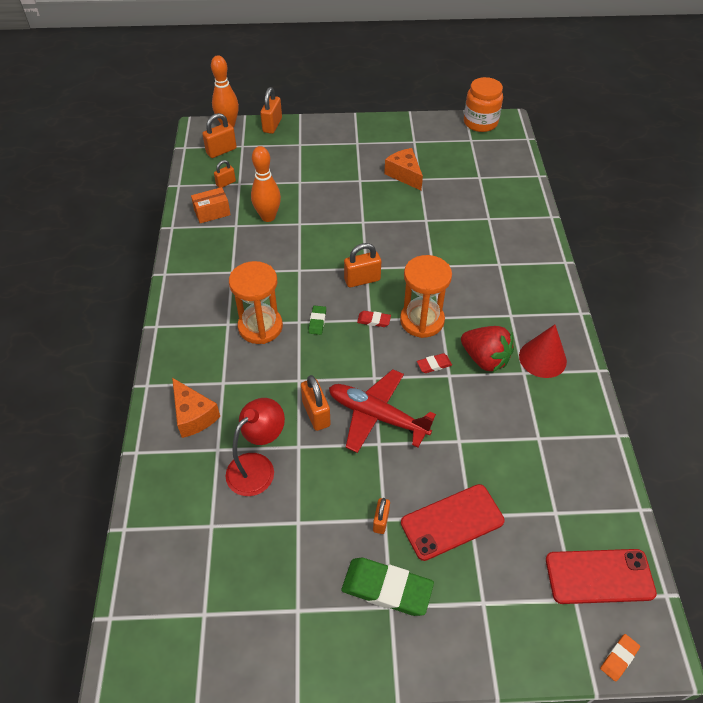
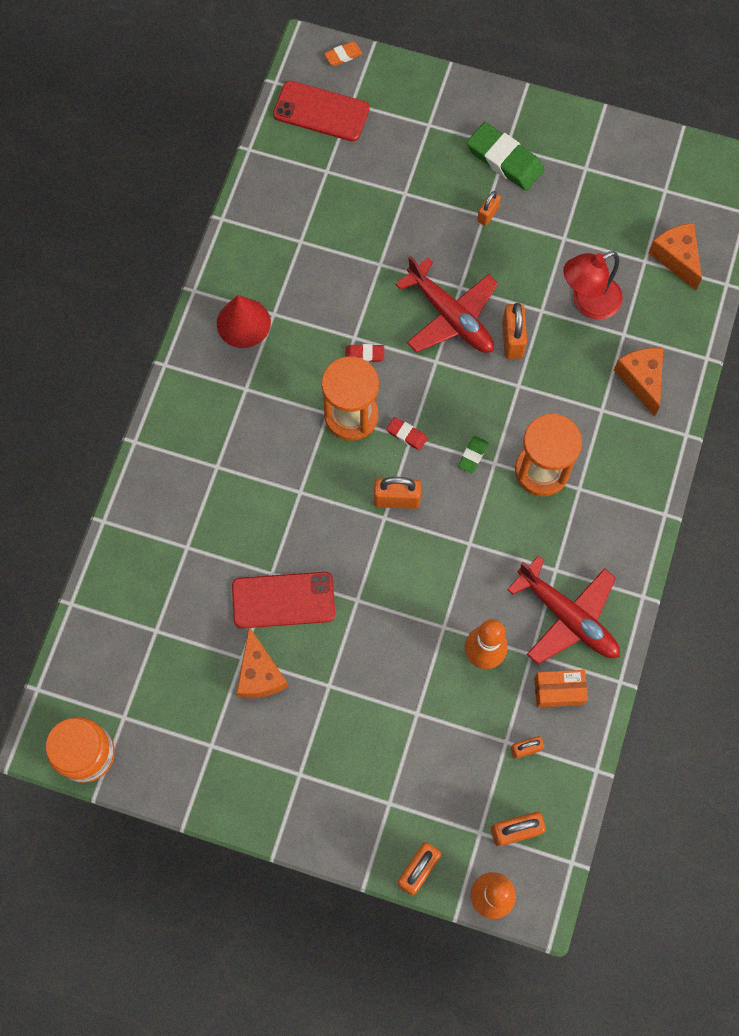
camera: 160 degrees left, 20 degrees up
red phone [401,484,505,561] -> red phone moved to [232,572,335,628]
red strawberry [461,326,514,373] -> none
none -> red plane [507,555,620,664]
none -> orange cheese [649,223,702,290]

